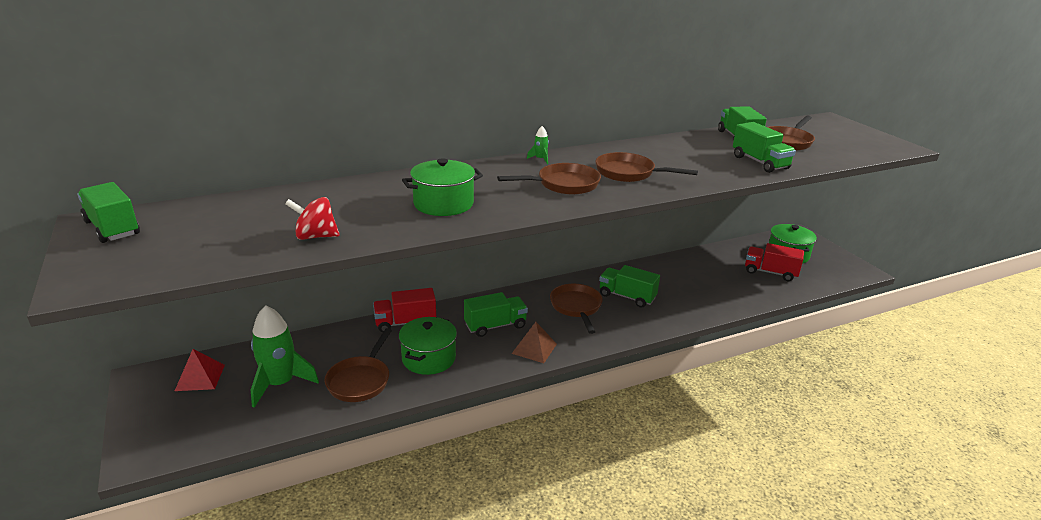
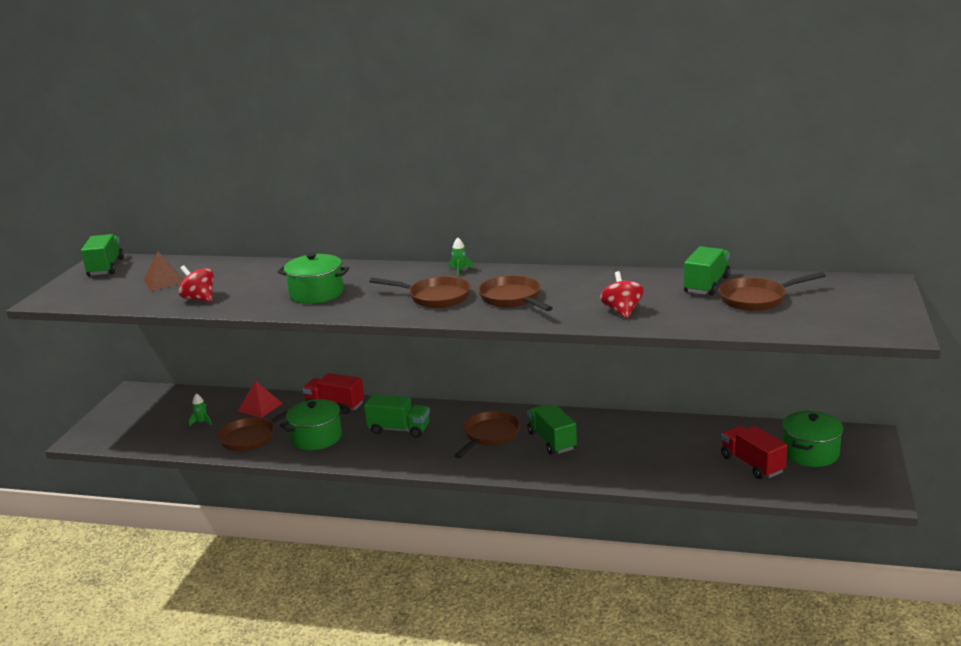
camera: 40 degrees right, 5 degrees down
red pyramid [175,349,225,391] -> red pyramid moved to [238,380,283,418]
green rocket [251,305,319,408] -> green rocket [189,393,212,426], size x0.41
brown pyramid [512,322,557,363] -> brown pyramid moved to [143,252,183,291]
green truck [733,122,796,173] -> none
none -> red spinning top [600,271,644,319]

